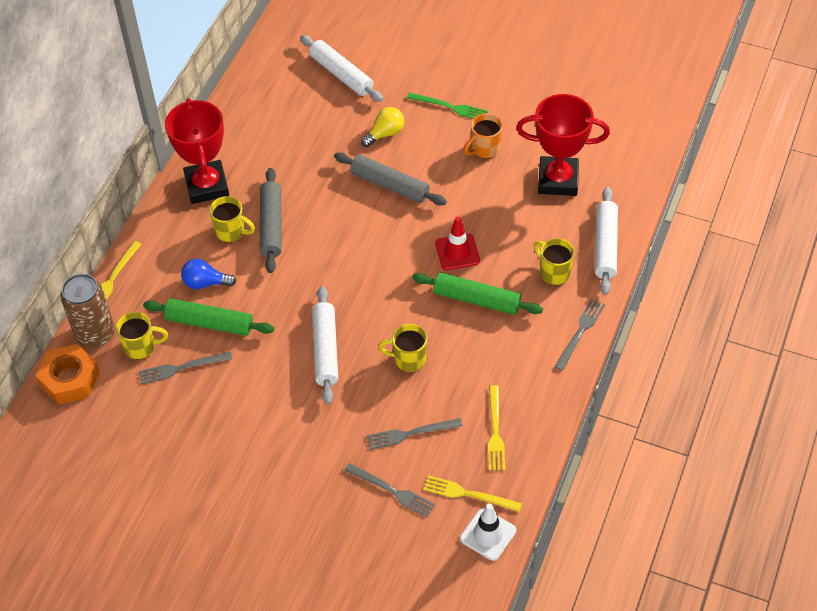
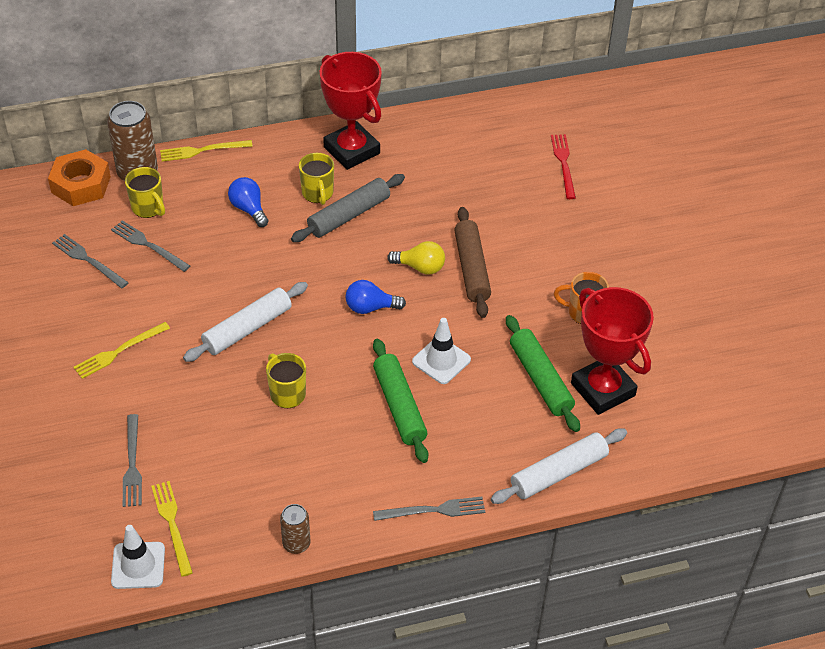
camera: 50 degrees right, 5 degrees down
green rolling pin [143,298,274,336] -> green rolling pin moved to [506,315,580,432]
red trophy [165,98,229,204] -> red trophy turned 75 degrees counterclockwise [320,52,382,170]
white rolling pin [300,35,383,102] -> red fork [551,134,576,199]
grey rolling pin [334,152,447,205] -> brown rolling pin [454,207,491,318]
yellow light bulb [361,107,404,147] -> yellow light bulb moved to [387,241,445,275]
grey fork [366,418,463,450] -> grey fork moved to [52,234,129,288]
green fork [407,93,488,119] -> none
red traffic cone [435,217,480,270] -> white traffic cone [412,318,471,384]
yellow fork [488,385,505,470] -> yellow fork moved to [73,322,170,379]
yellow mug [534,238,575,285] -> none
none -> brown can [280,504,310,554]
none -> blue light bulb [346,280,406,314]

